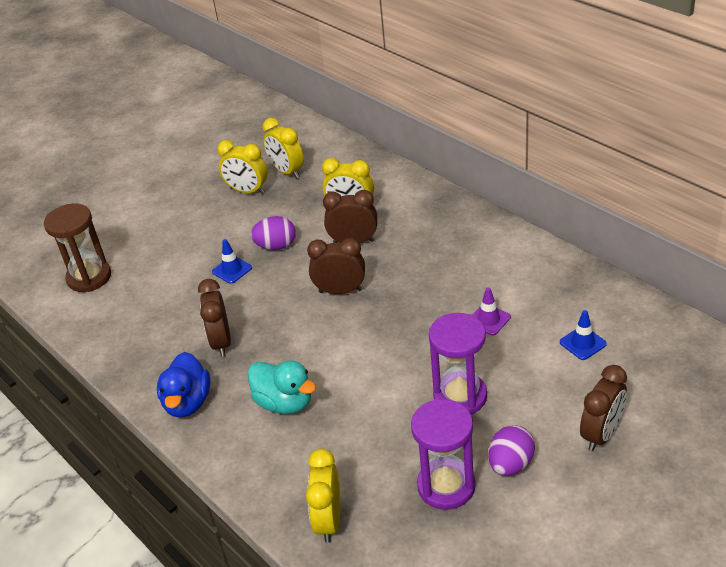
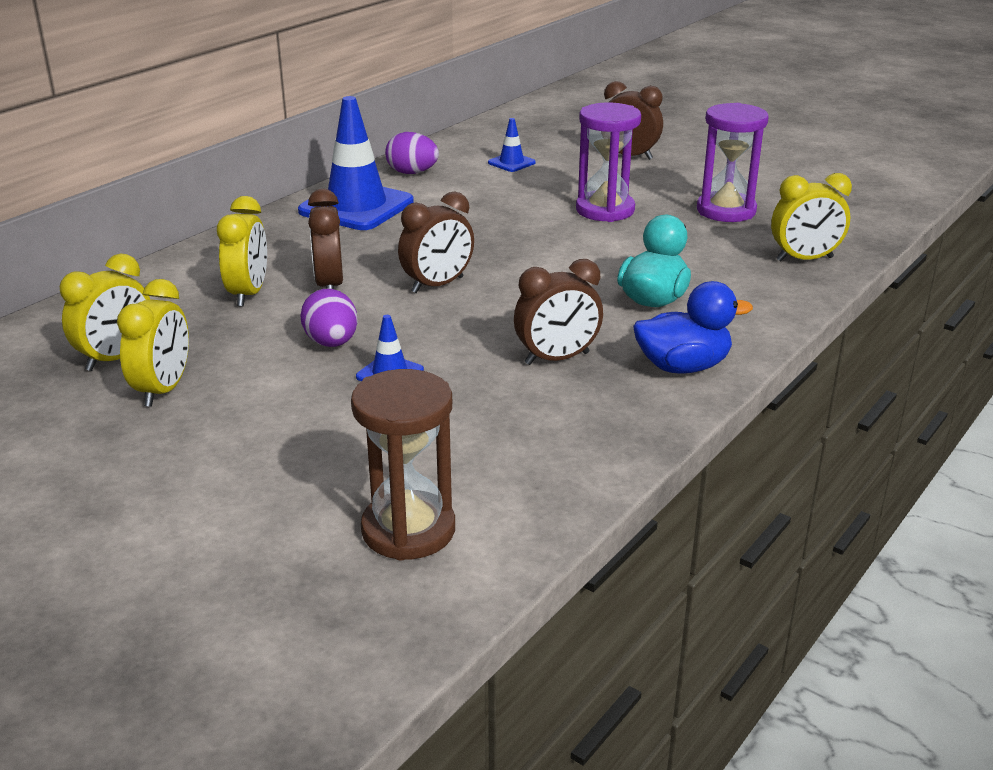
camera: 105 degrees left, 10 degrees down
brown clock [307,238,365,294] -> brown clock turned 120 degrees counterclockwise [398,192,474,293]
purple traffic cone [472,287,511,335] -> none
purple egg [488,425,535,476] -> purple egg moved to [385,132,439,174]
none -> blue traffic cone [298,96,414,230]

